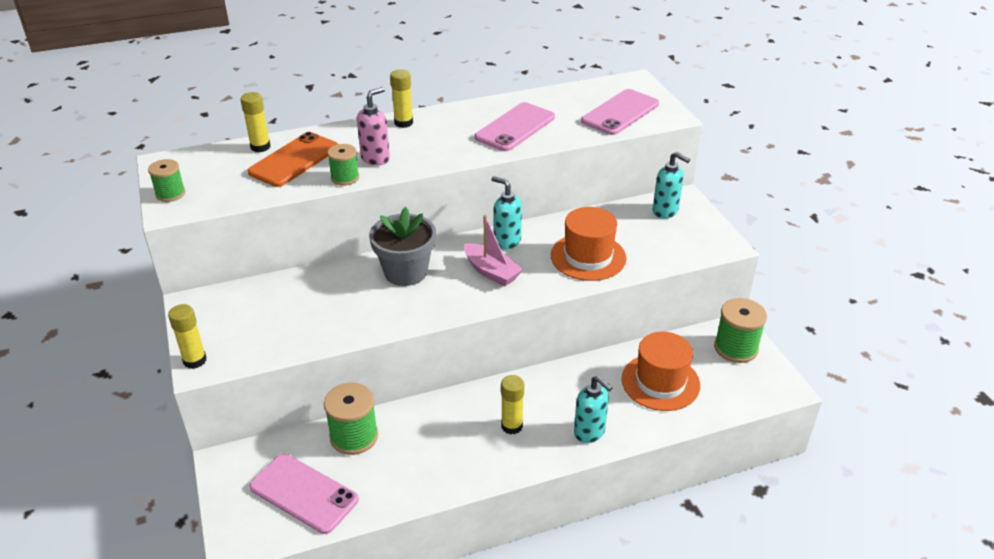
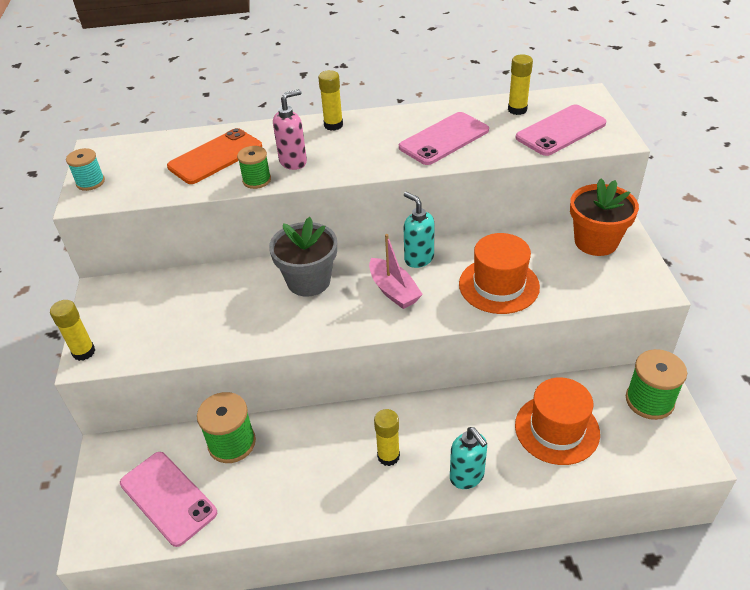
camera: 15 degrees right, 5 degrees up
green spool [148,159,185,202] -> turquoise spool [66,148,105,191]
yellow glue stick [240,92,270,152] -> yellow glue stick moved to [508,54,533,115]
turquoise soap dispenser [653,152,690,218] -> orange flower pot [570,178,639,256]

